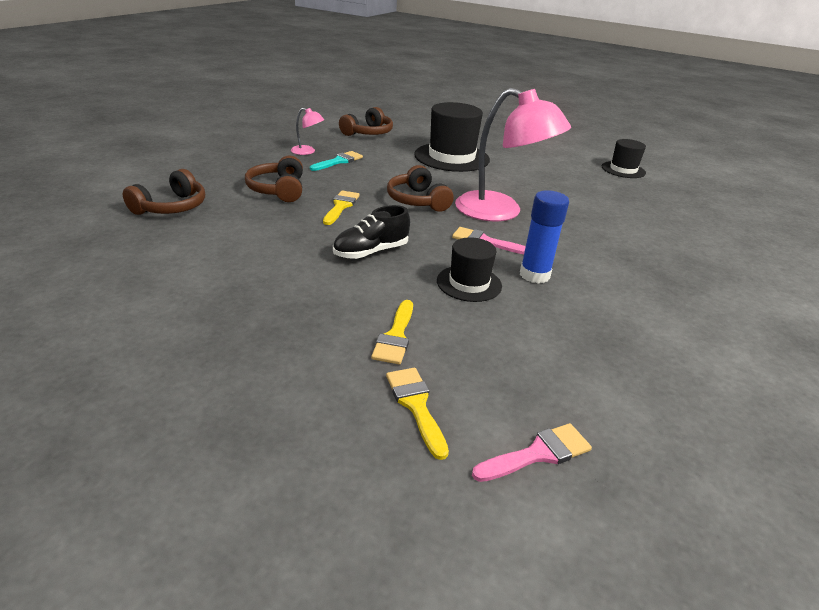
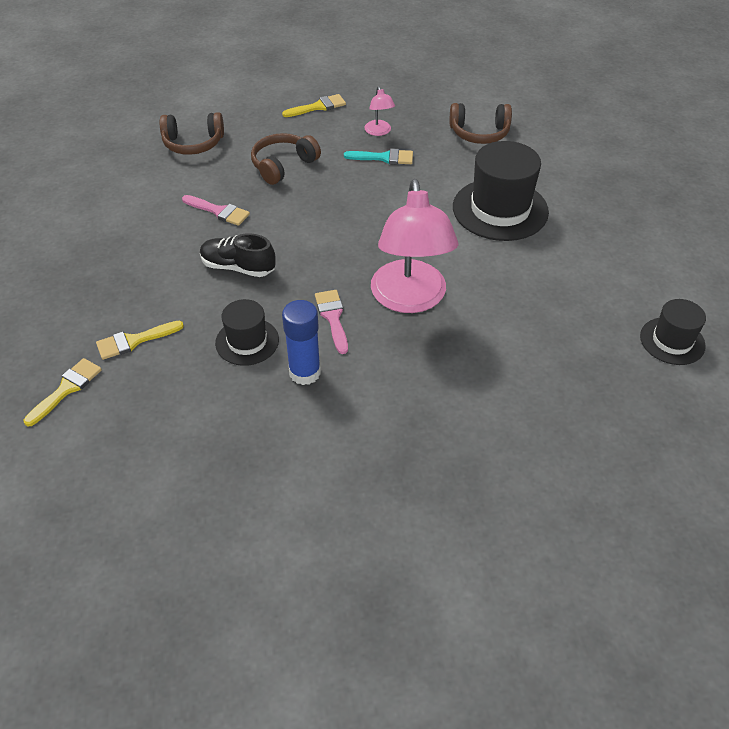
camera: 55 degrees right, 15 degrees up
yellow brush [323,191,360,225] -> yellow brush moved to [282,94,346,117]
brown headphones [387,165,454,212] -> none
pink brush [472,423,592,482] -> pink brush moved to [182,195,250,226]

